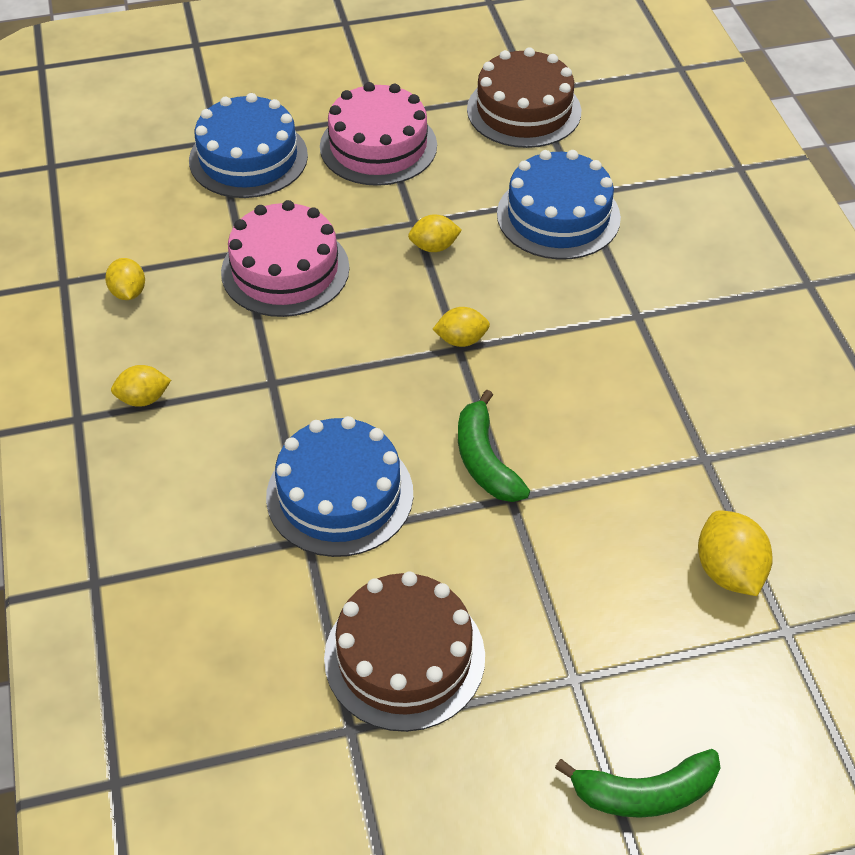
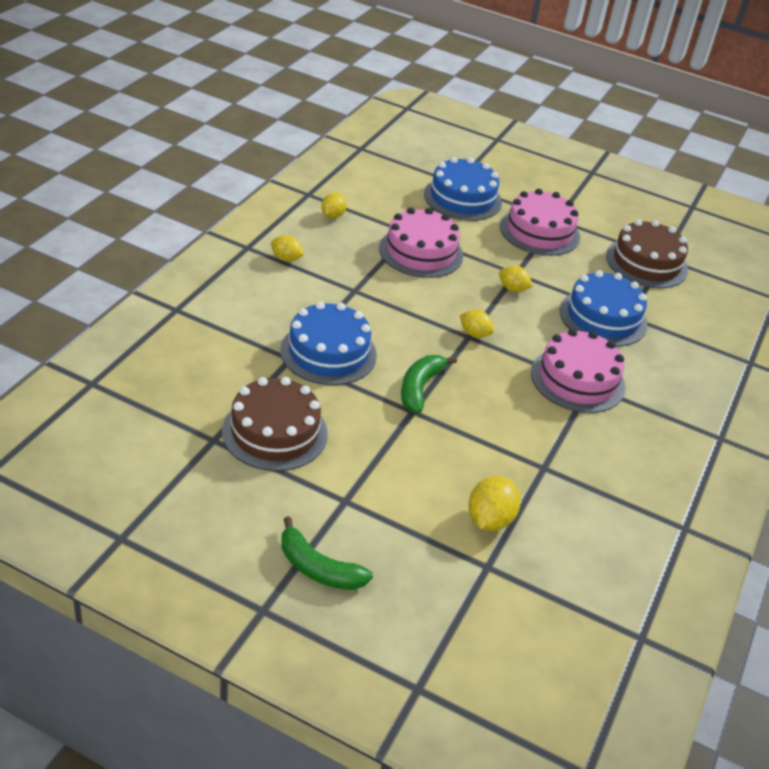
camera: 35 degrees right, 10 degrees down
none -> pink cake [531,329,626,413]

